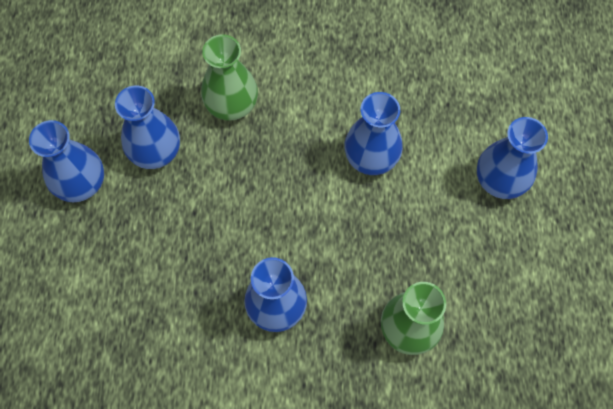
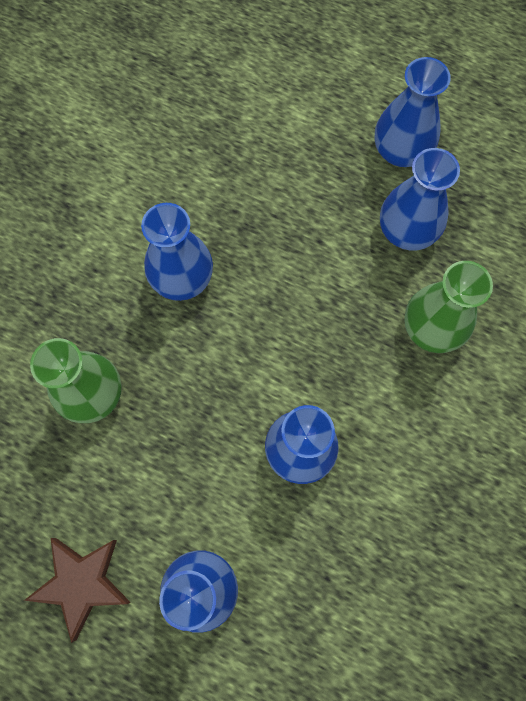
camera: 115 degrees right, 5 degrees up
none -> brown star [24,538,131,643]

